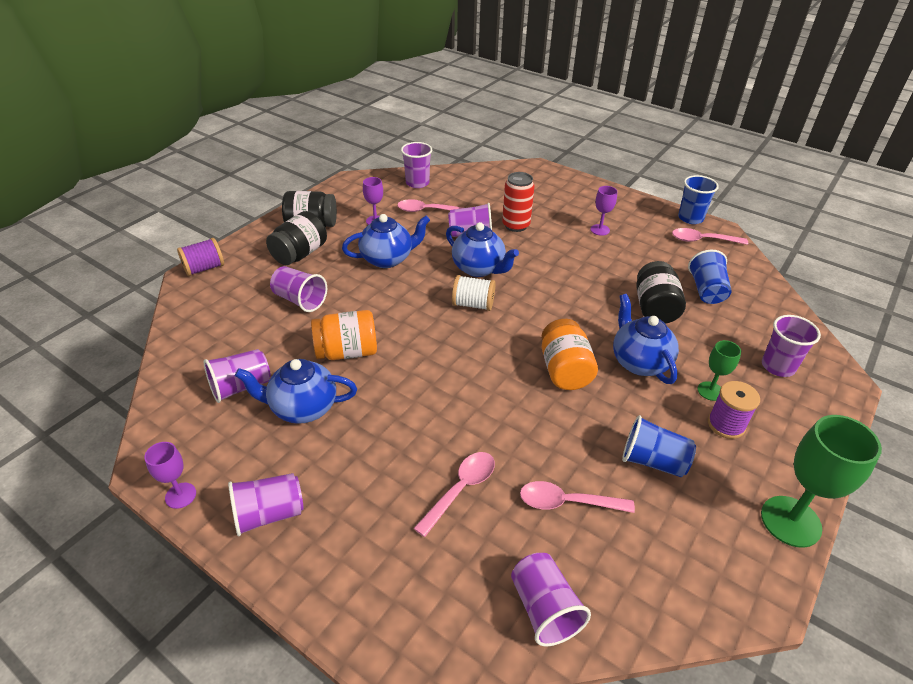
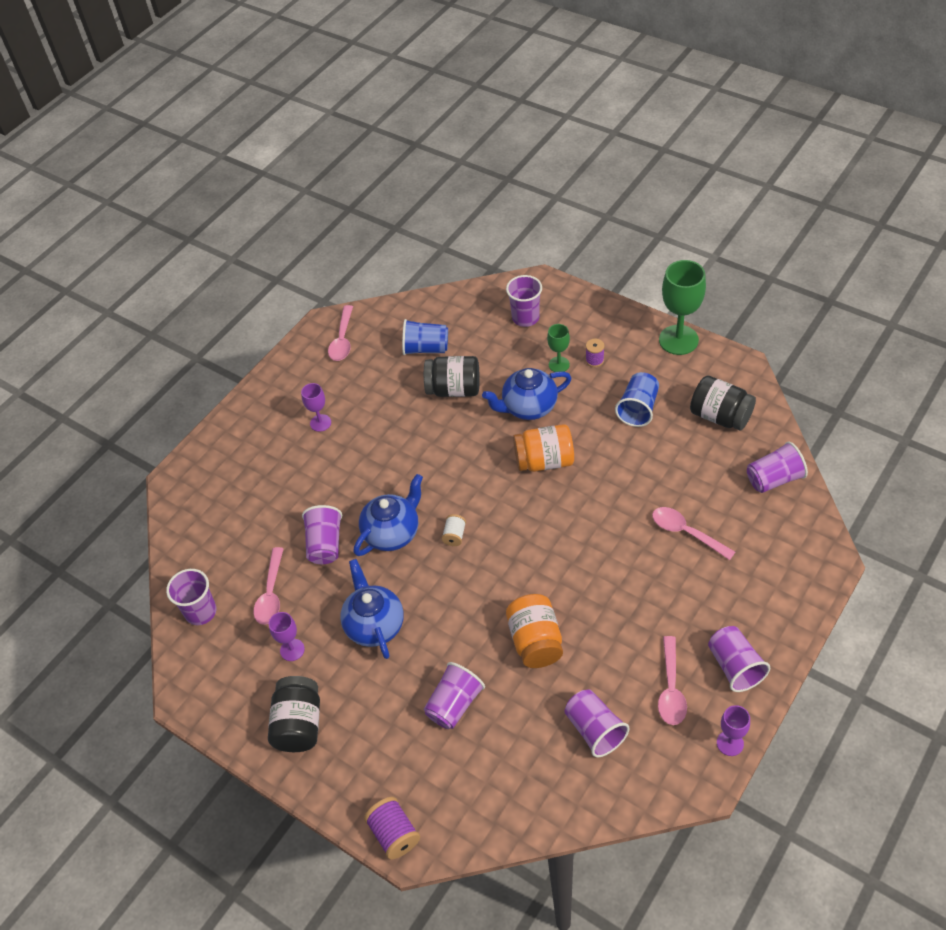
camera: 85 degrees left, 10 degrees up
blue teapot [235,359,357,424] -> none
black jar [266,211,327,265] -> black jar moved to [690,376,756,430]
white spool [452,275,496,311] -> white spool [442,514,466,546], size x0.63
red can [502,172,535,232] -> none
pink spoon [520,481,635,513] -> pink spoon moved to [658,636,687,725]
blue cup [678,175,719,224] -> none
purple spool [708,381,760,439] -> purple spool [586,339,604,367], size x0.63

